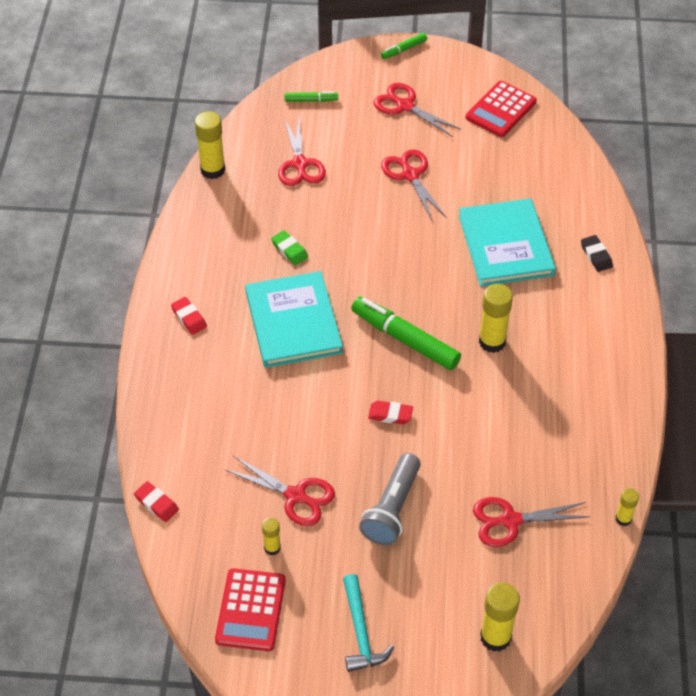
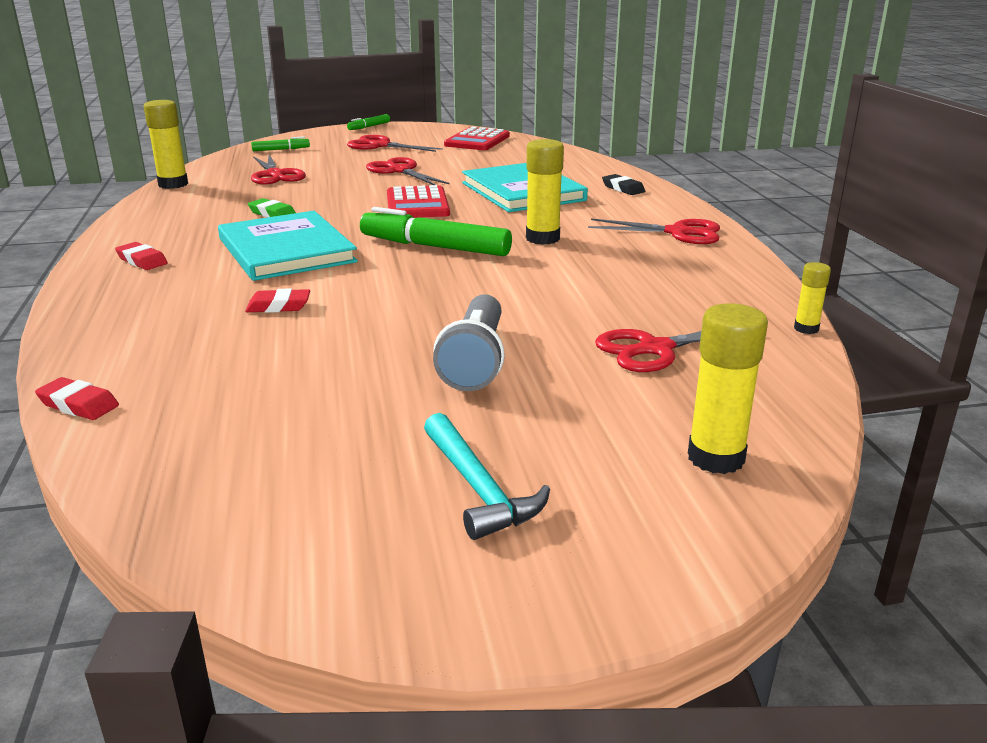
camera: 15 degrees left, 25 degrees down
red calculator [215,568,286,651] -> red calculator moved to [387,185,450,218]
red scissors [225,456,335,526] -> red scissors moved to [588,218,720,244]
yellow glue stick [262,517,281,555] -> none
red eraser [368,401,413,424] -> red eraser moved to [245,288,310,313]

